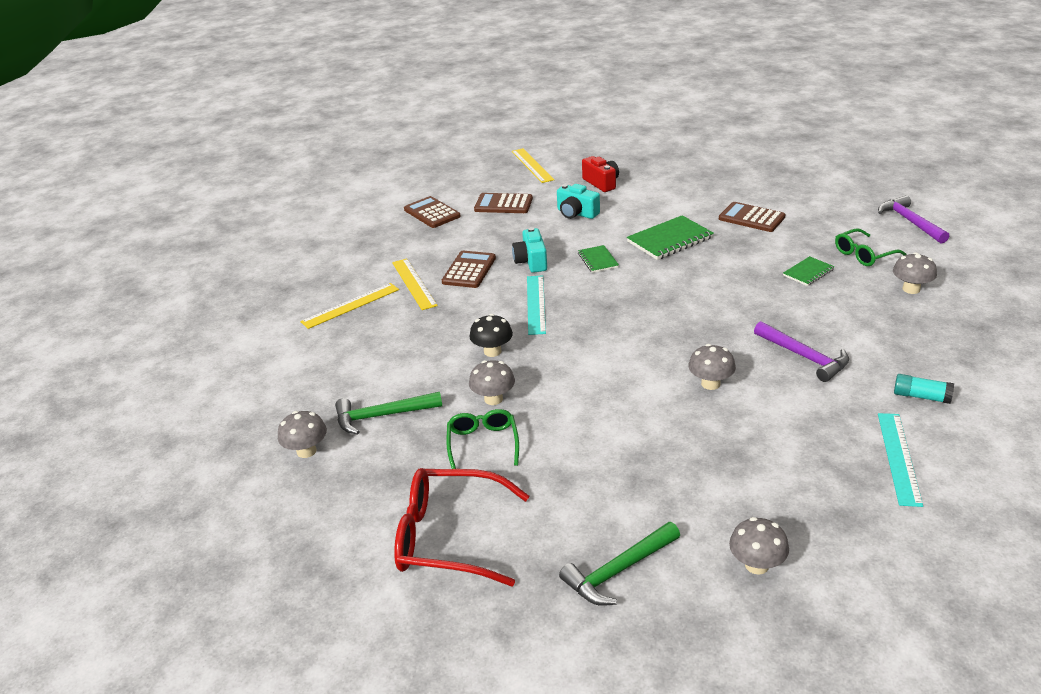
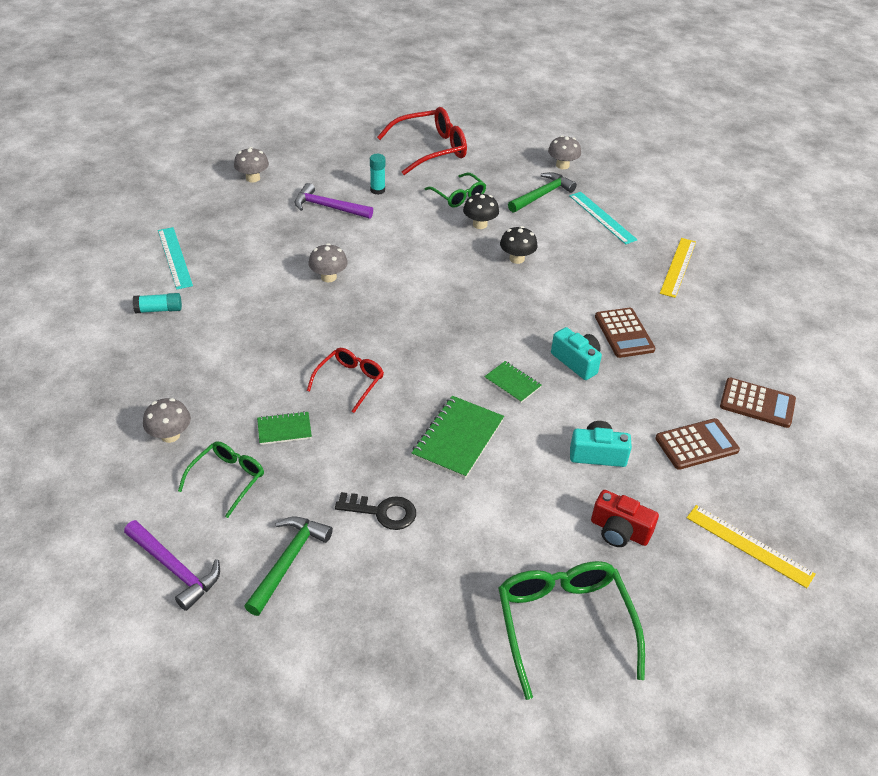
camera: 145 degrees right, 10 degrees up
yellow ruler [392,259,438,310] -> none
grey mushroom [469,360,515,405] -> black mushroom [463,193,499,229]
turquoise ruler [527,275,546,335] -> turquoise ruler moved to [569,192,638,244]
green hammer [559,522,680,606] -> green hammer moved to [244,517,333,616]
brown calculator [719,202,786,232] -> black key [335,492,416,530]
purple hammer [754,321,849,382] -> purple hammer moved to [295,183,373,219]
green notebook [783,256,835,286] -> green notebook turned 60 degrees clockwise [257,411,312,445]
none -> red glasses [307,348,384,413]
none -> turquoise glue stick [370,154,385,195]
none -> green glasses [498,561,645,700]

